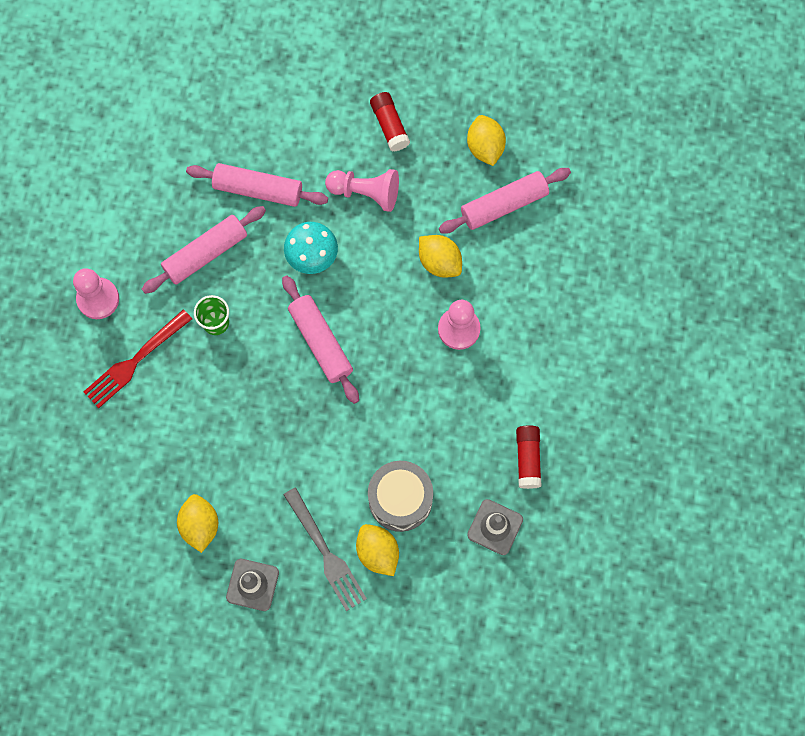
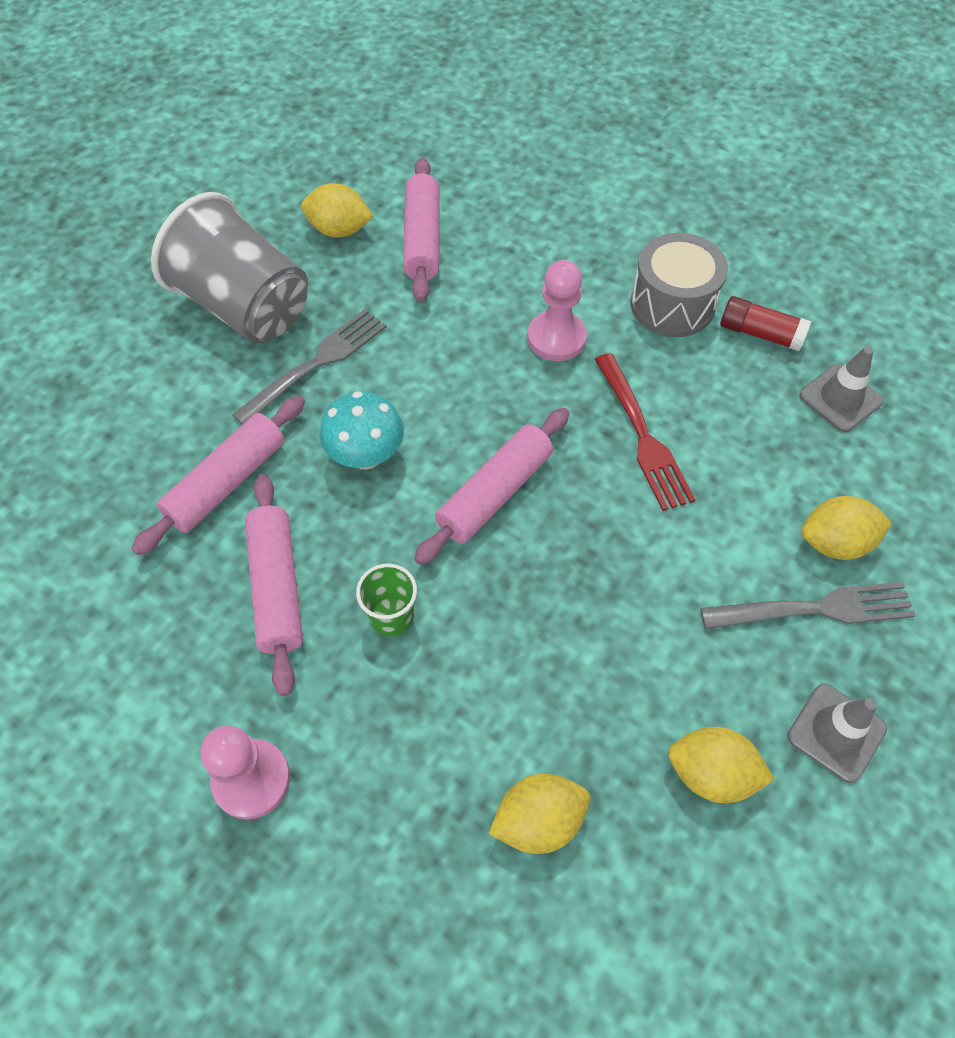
camera: 65 degrees left, 15 degrees down
red fork [84,309,192,408] -> red fork moved to [595,353,696,511]
pink rolling pin [282,275,359,404] -> pink rolling pin turned 45 degrees counterclockwise [414,408,569,565]
pink pawn [325,169,399,212] -> grey fork [232,309,387,425]
grey drum [368,461,433,532] -> grey drum moved to [631,233,728,337]
red glue stick [370,92,410,152] -> grey cup [151,192,308,343]
yellow lemon [419,235,462,278] -> yellow lemon moved to [489,774,590,854]

